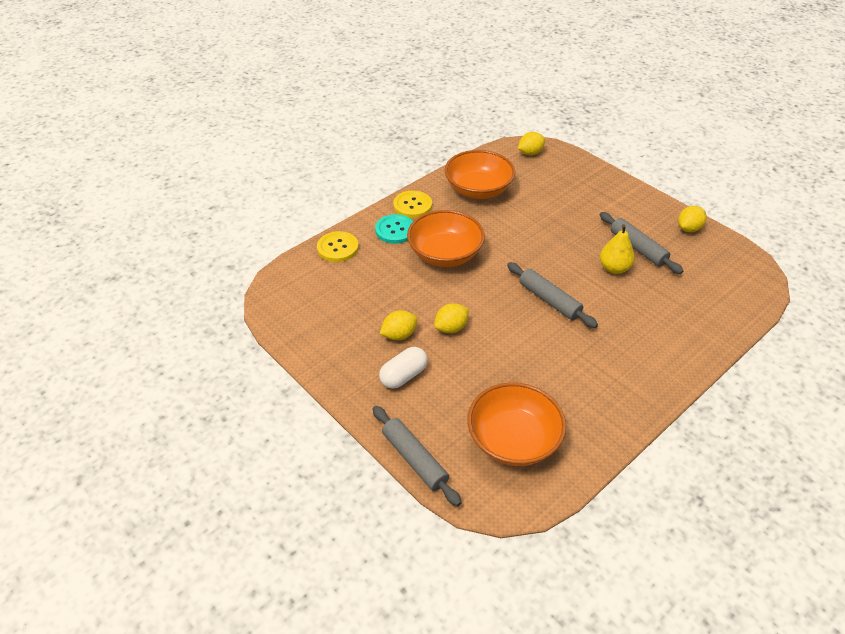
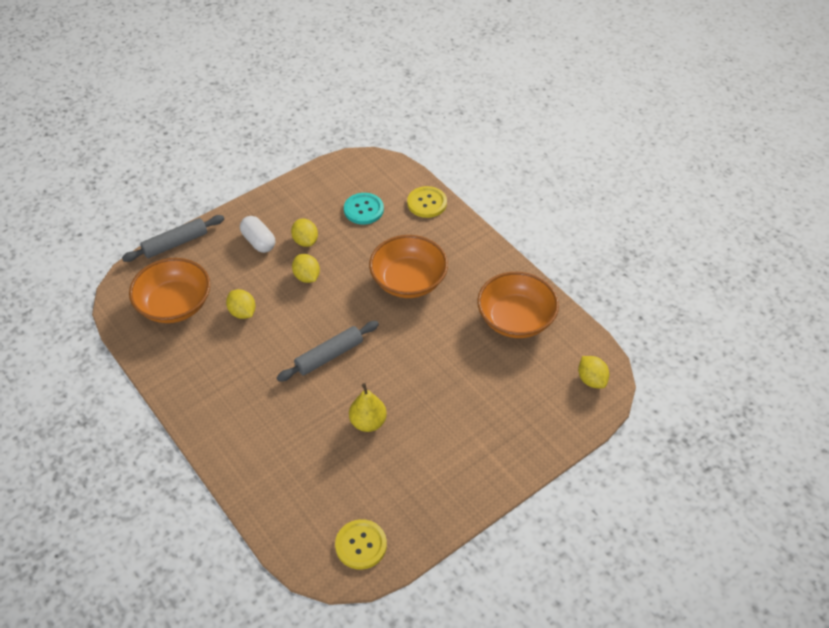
camera: 95 degrees right, 5 degrees up
turquoise button [375,214,413,244] -> turquoise button moved to [344,193,384,225]
yellow button [393,191,432,218] -> yellow button moved to [335,519,387,570]
grey rolling pin [600,212,683,274] -> none
yellow lemon [678,206,707,232] -> yellow lemon moved to [226,289,256,319]

